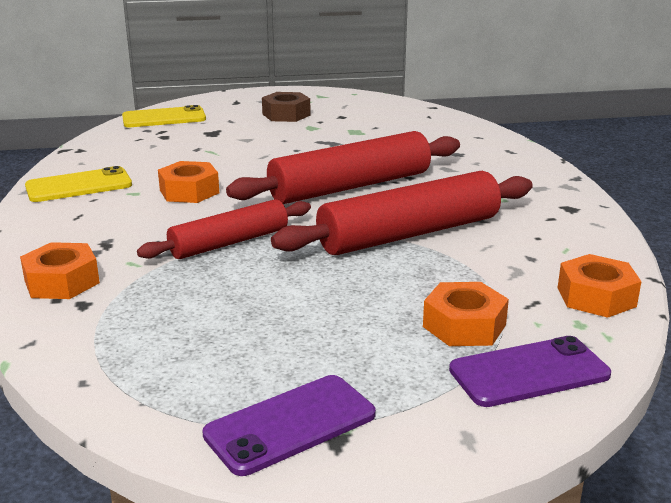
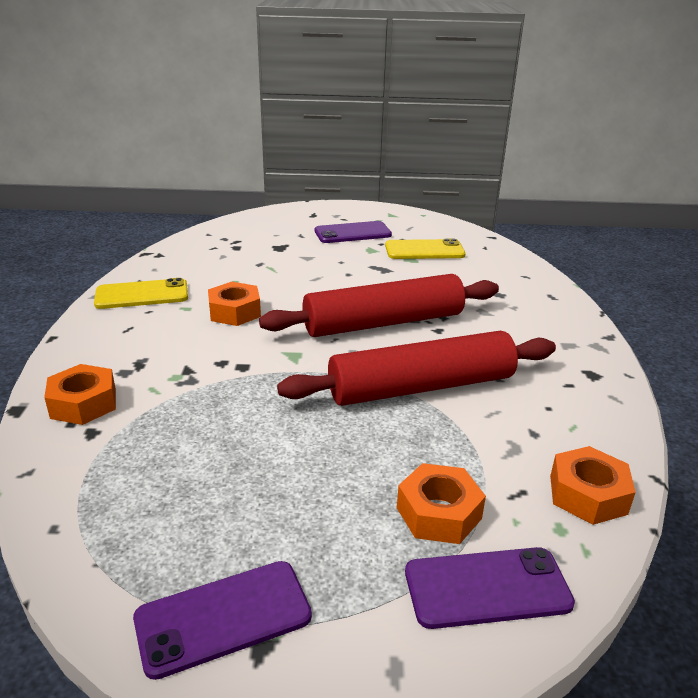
camera: 10 degrees right, 5 degrees up
yellow phone [122,105,206,127] -> yellow phone moved to [385,239,466,259]
red rolling pin [137,199,311,259] -> none
brown nut [262,92,311,122] -> purple phone [315,221,392,243]

